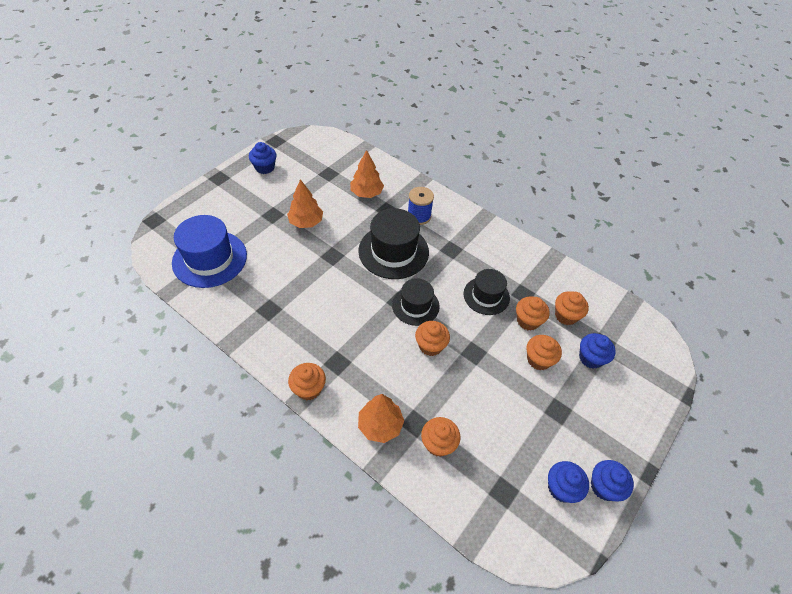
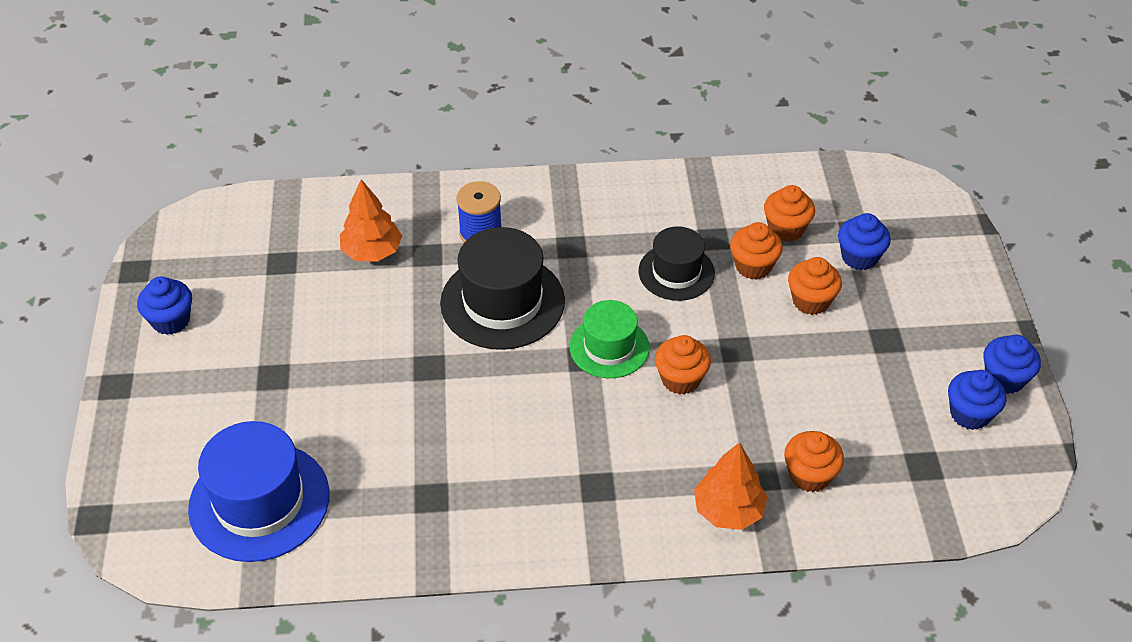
camera: 40 degrees left, 5 degrees down
orange tree [287,179,323,228] -> none
orange cupcake [288,363,326,400] -> none
black hat [392,278,440,326] -> green hat [569,300,649,378]

